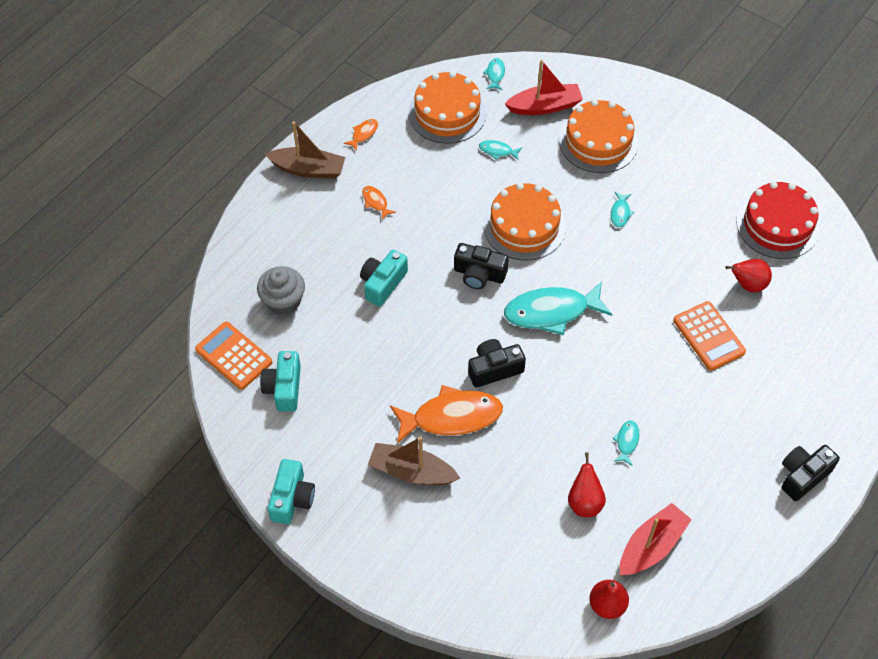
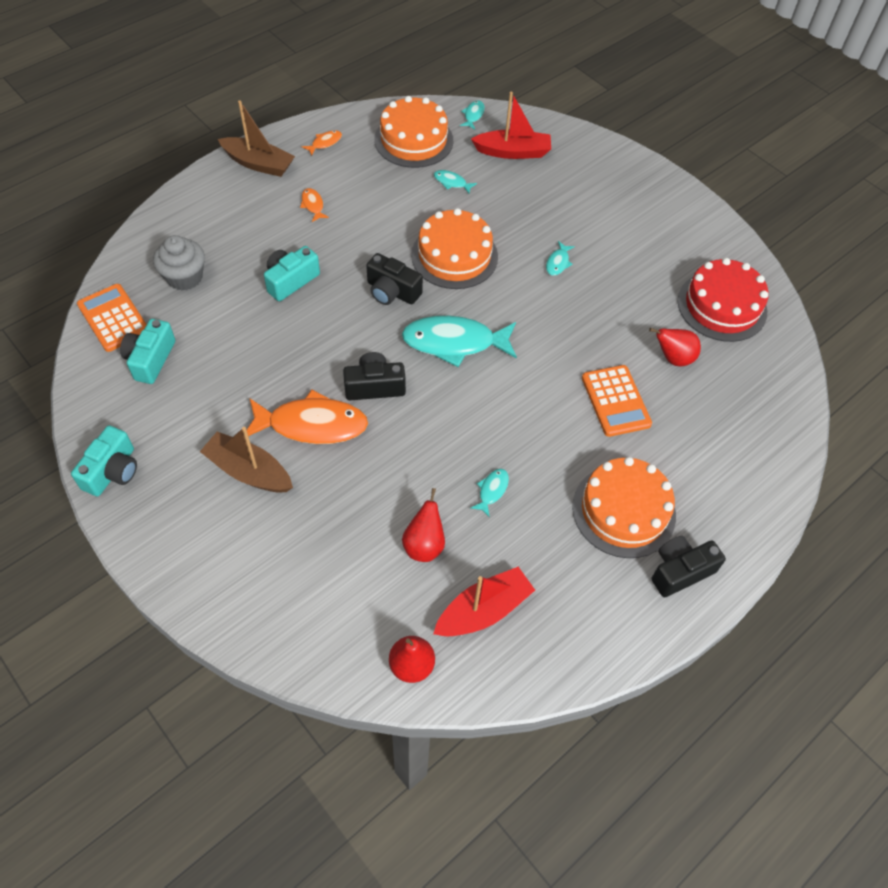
camera: 10 degrees right, 0 degrees up
orange cake [559,99,638,173] -> orange cake moved to [572,457,676,558]

